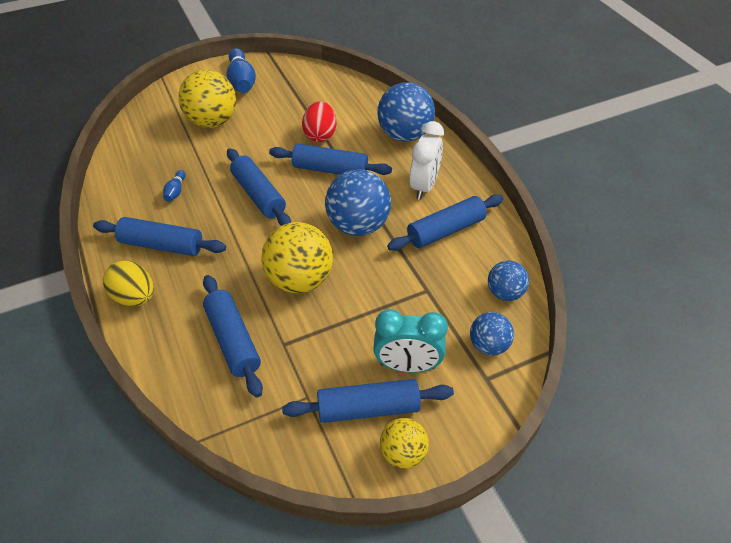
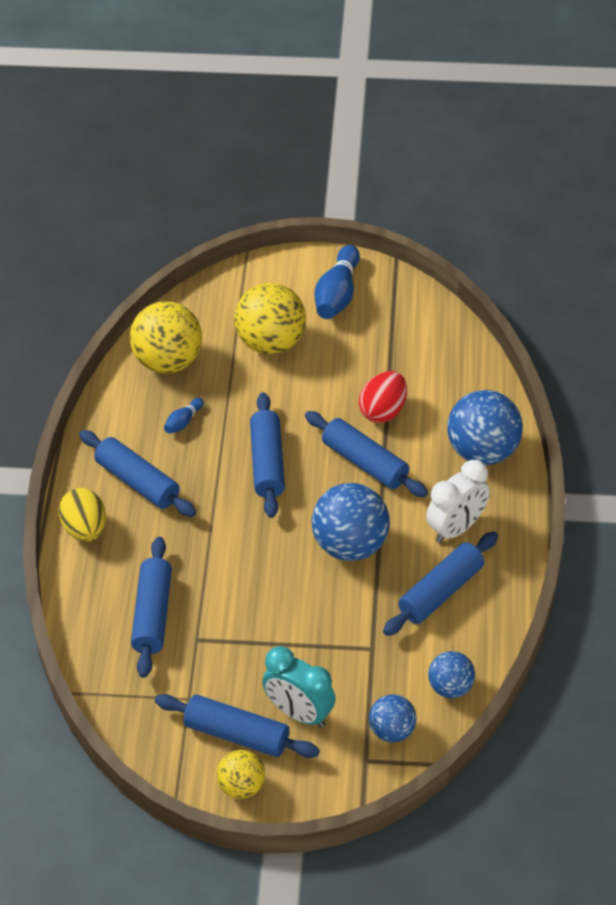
camera: 30 degrees right, 0 degrees up
yellow ball [261,222,333,293] -> yellow ball moved to [130,301,202,374]
blue rolling pin [387,194,504,251] -> blue rolling pin turned 45 degrees counterclockwise [383,531,498,636]

